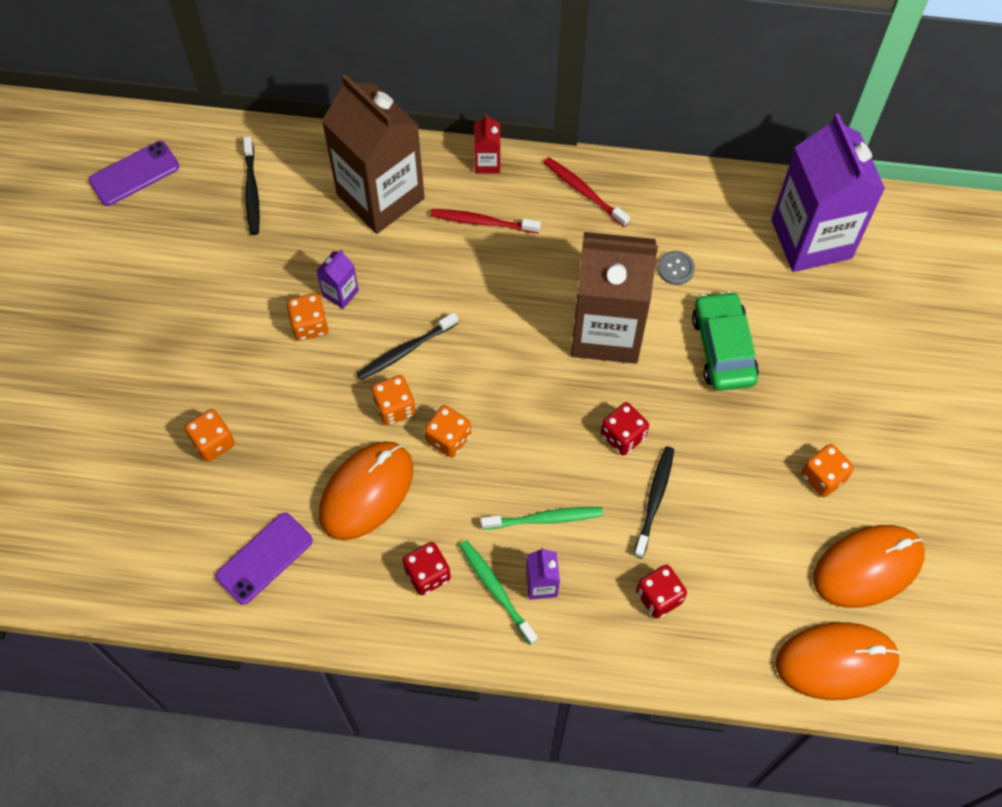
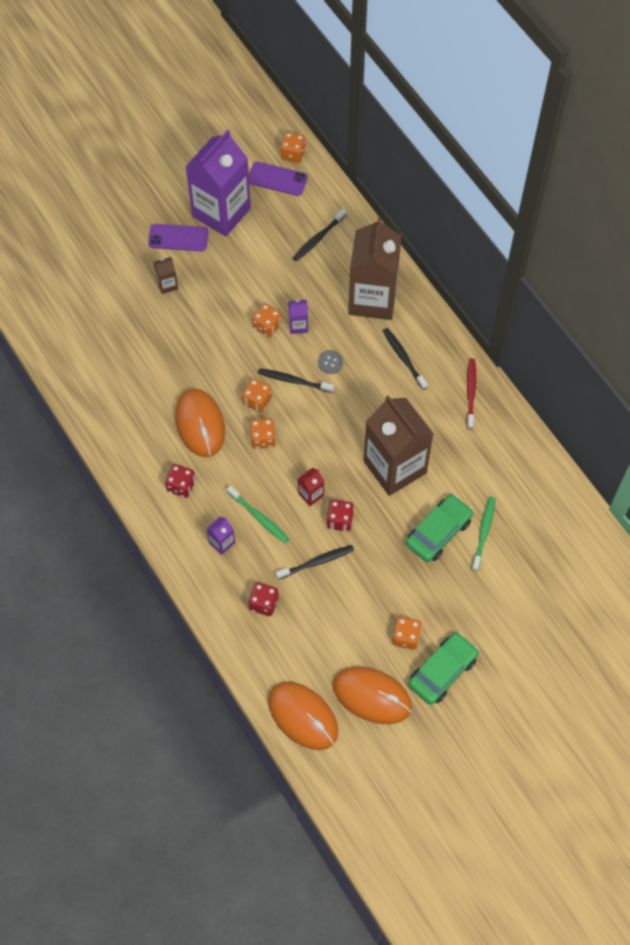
camera: 50 degrees right, 0 degrees up
orange dice [185,409,235,462] -> orange dice moved to [280,132,306,163]
purple phone [215,513,313,605] -> purple phone moved to [148,224,209,251]
orange mouse [319,441,413,540] -> orange mouse turned 75 degrees clockwise [175,388,225,457]
red toothbrush [430,209,541,233] -> black toothbrush [383,328,428,390]
green toothbrush [459,540,538,645] -> green toothbrush moved to [472,496,496,571]
red carton [474,114,500,174] -> red carton moved to [298,468,324,506]
grey button [658,251,695,285] -> grey button moved to [318,350,343,374]
purple carton [771,114,885,272] -> purple carton moved to [185,130,251,237]
none -> brown carton [154,257,178,294]
none -> green car [408,632,479,705]

